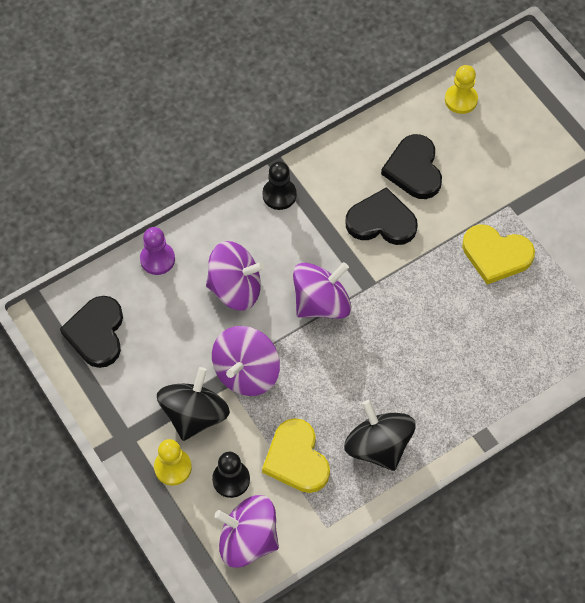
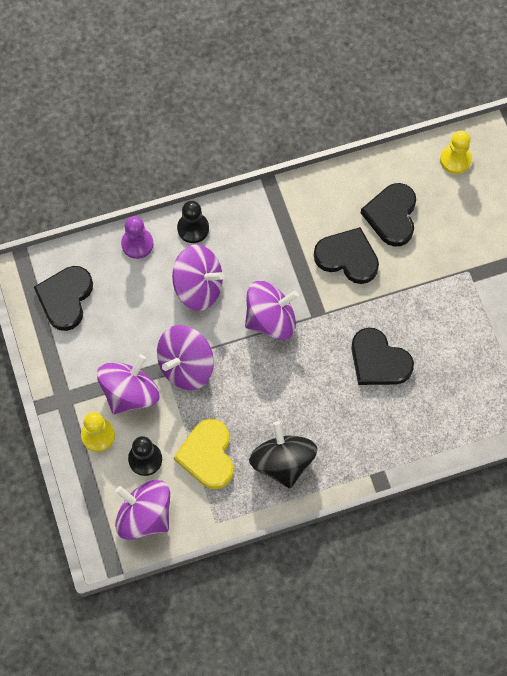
camera: 15 degrees right, 5 degrees up
black spinning top [157,367,230,441] -> purple spinning top [97,354,160,414]
black pawn [263,162,297,210] -> black pawn moved to [177,201,209,243]
yellow heart [462,224,535,284] -> none
none -> black heart [351,328,414,385]

